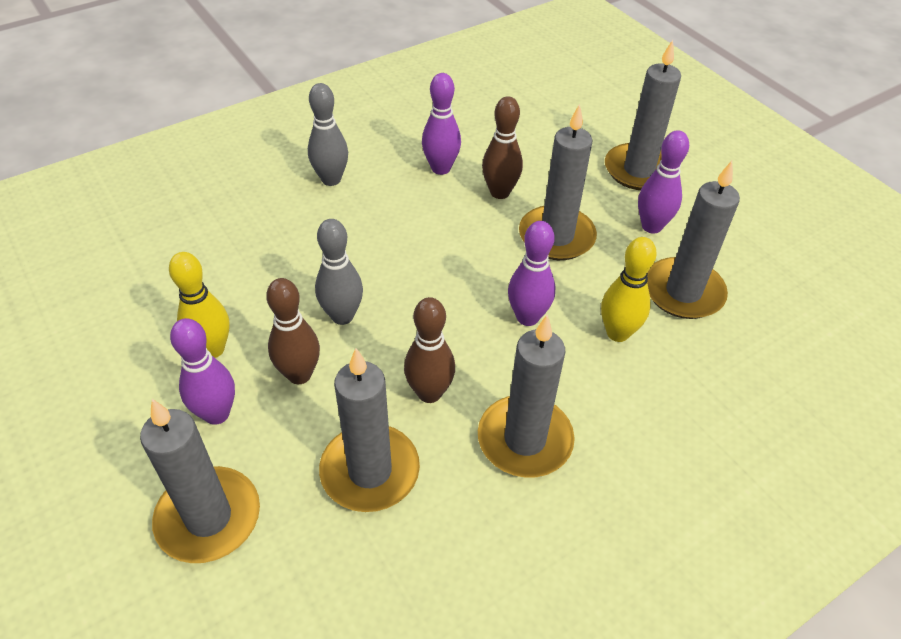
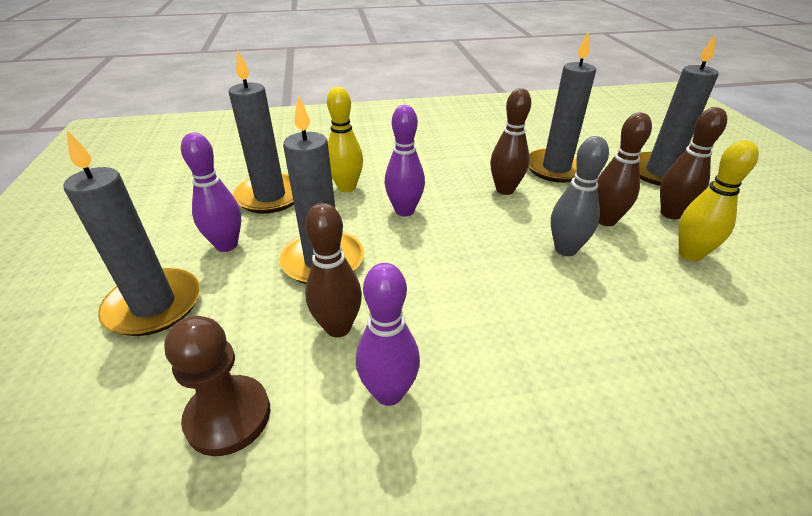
camera: 155 degrees left, 10 degrees down
purple bowling pin [170,318,235,425] -> brown bowling pin [660,107,727,219]
grey bowling pin [308,83,348,186] -> none
grey candle [478,315,575,478] -> none
none -> brown pawn [164,316,270,456]

